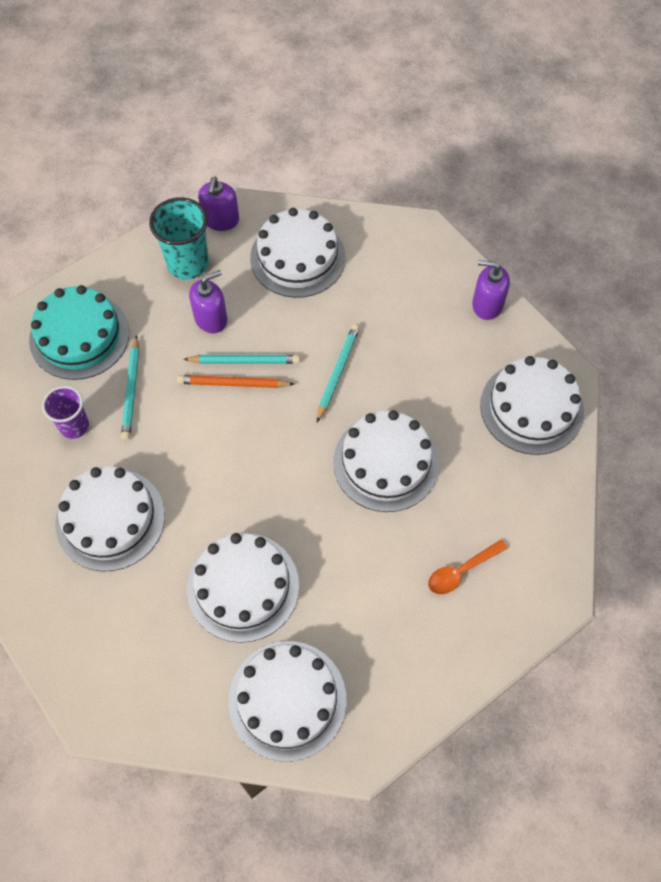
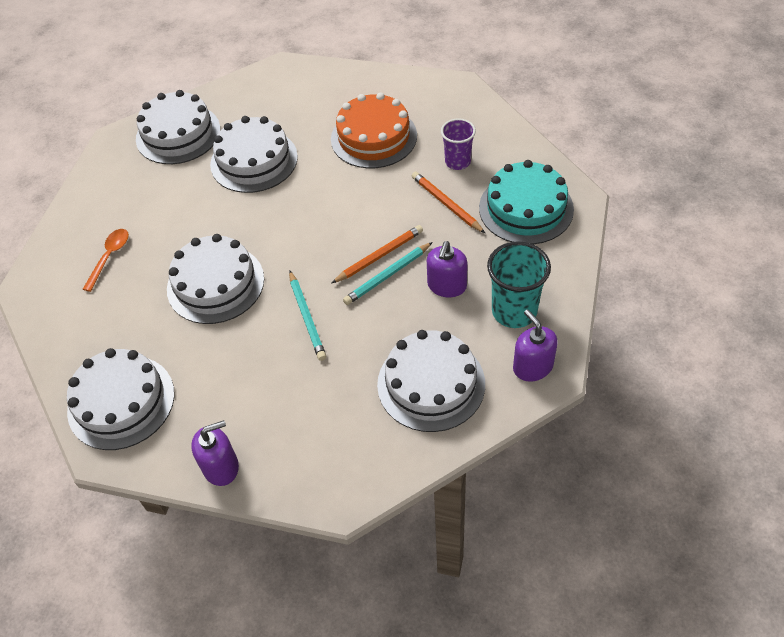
camera: 145 degrees right, 10 degrees down
white cake [55,467,165,572] -> orange cake [331,92,417,168]
turquoise pencil [121,335,139,440] -> orange pencil [412,172,485,233]

